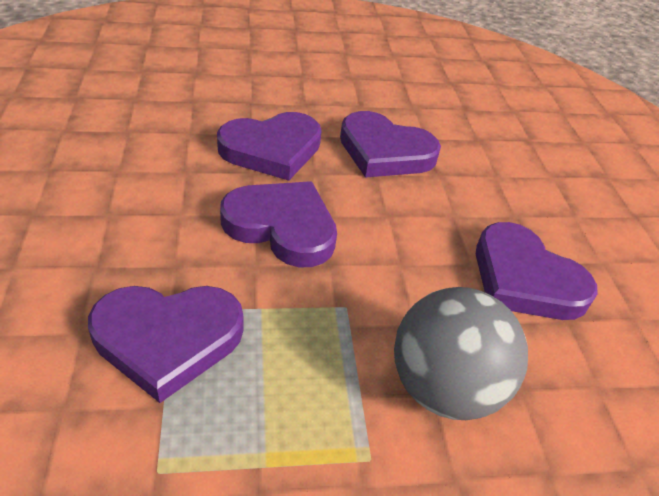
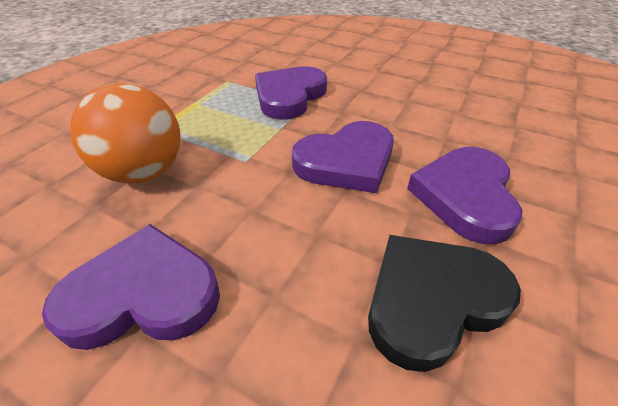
camera: 130 degrees right, 0 degrees up
purple heart [340,111,441,178] -> black heart [368,235,521,372]
grey ball [394,287,528,420] -> orange ball [70,83,181,184]

